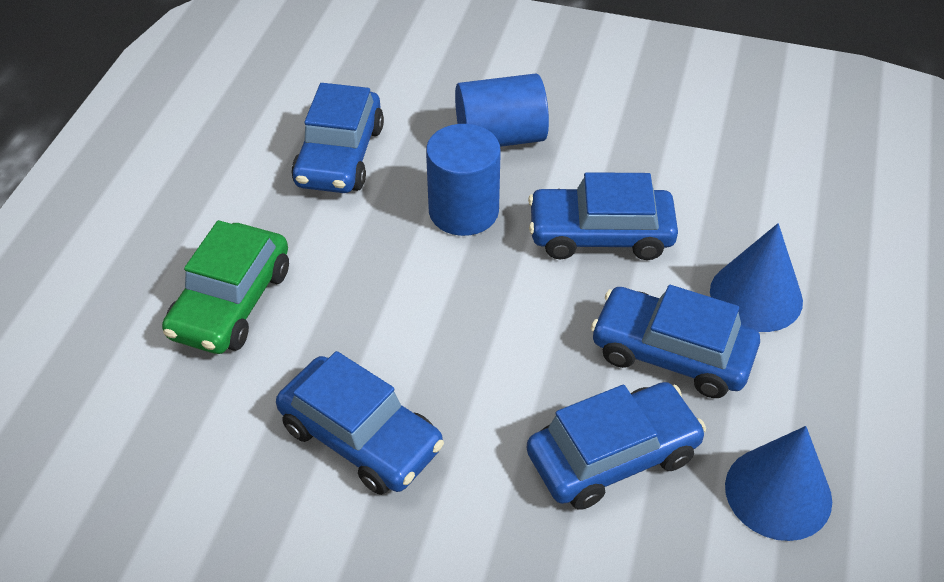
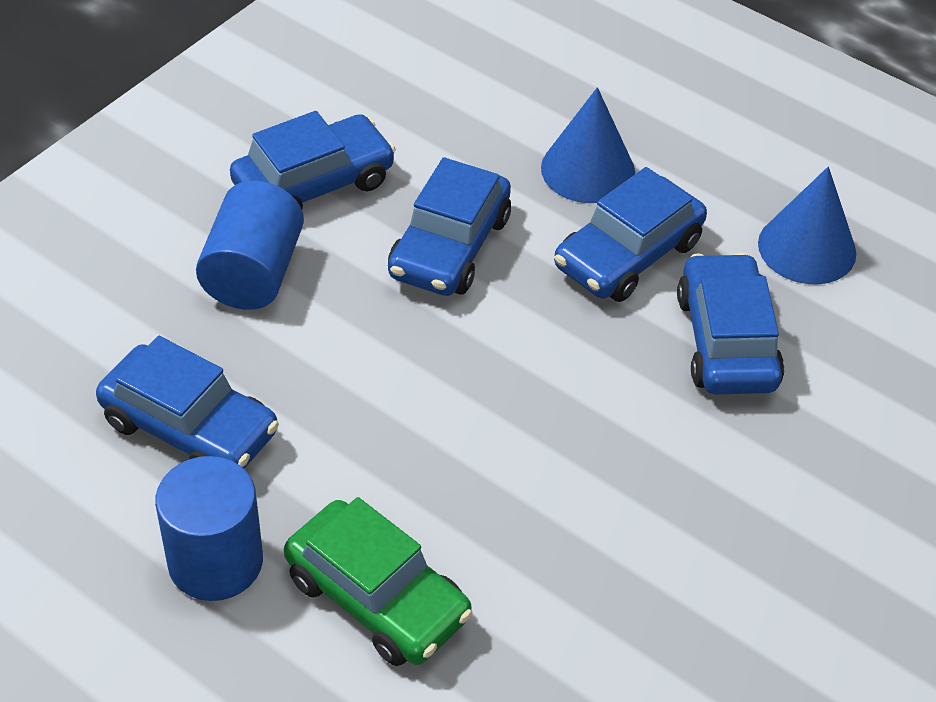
camera: 70 degrees left, 0 degrees up
blue car [276,351,444,495] -> blue car moved to [230,111,396,209]
blue cylinder [426,124,501,236] -> blue cylinder moved to [155,456,263,601]

